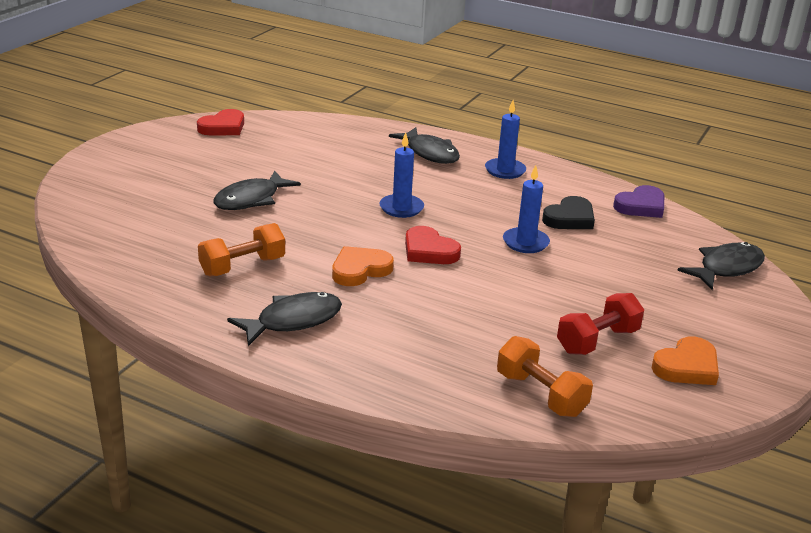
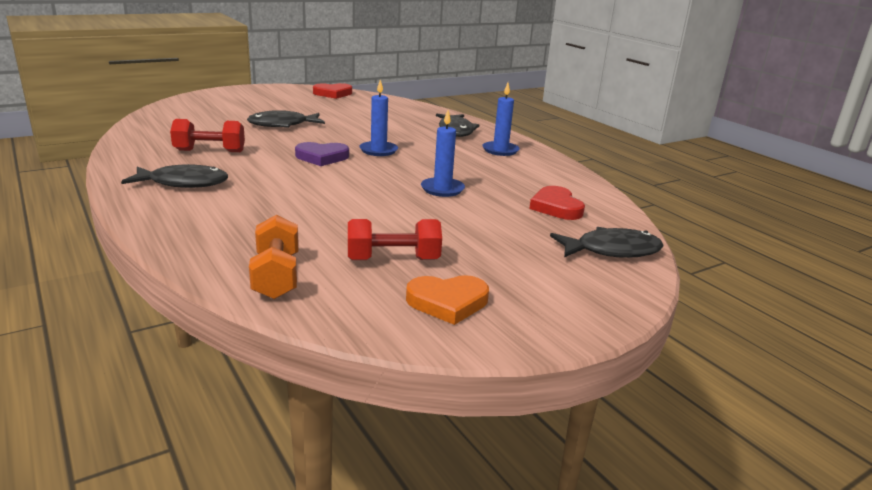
camera: 30 degrees right, 5 degrees down
orange dumbbell [198,223,285,277] -> red dumbbell [170,119,245,152]
orange heart [332,246,394,286] -> none
red heart [405,226,461,264] -> red heart moved to [529,186,585,220]
black heart [542,196,595,229] -> none
purple heart [613,185,665,218] -> purple heart moved to [295,142,349,166]

